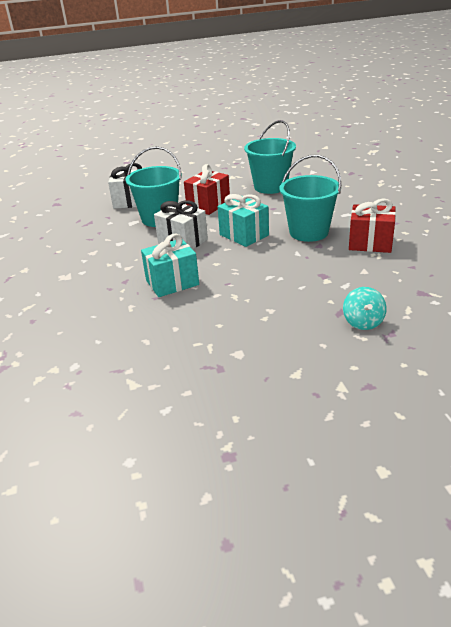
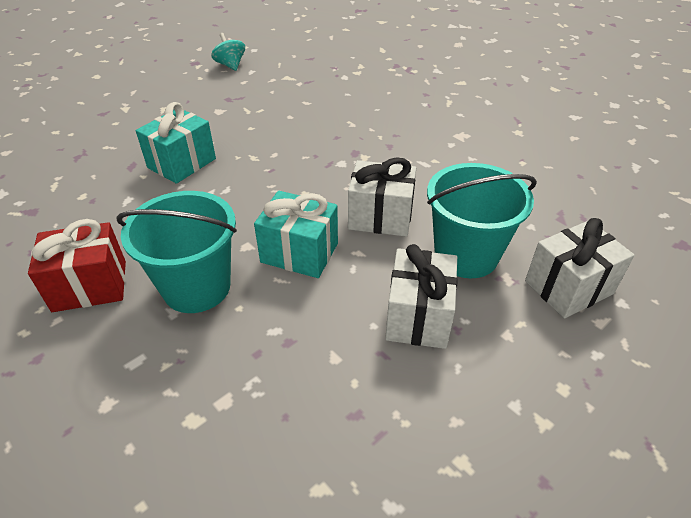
camera: 150 degrees right, 10 degrees up
turquoise gift [141,233,199,297] -> turquoise gift moved to [136,102,216,184]
red gift [184,164,230,215] -> white gift [385,244,458,349]
turquoise bucket [244,120,296,194] -> none
turquoise spinning top [343,287,387,330] -> turquoise spinning top moved to [211,33,245,71]

